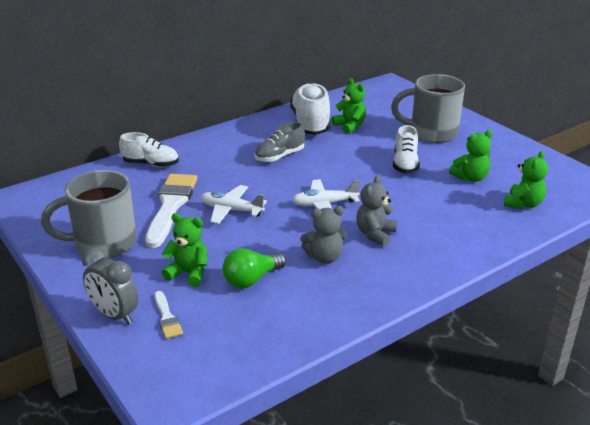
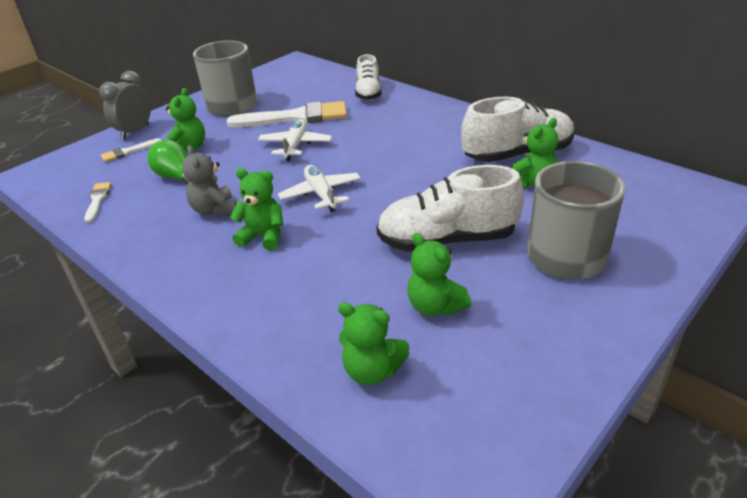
camera: 80 degrees right, 5 degrees up
grey shoe [255,121,305,162] -> none
grey teddy bear [356,175,397,246] -> green teddy bear [230,168,283,251]
white shoe [393,125,420,173] -> white shoe [376,165,524,252], size x1.62
none -> white brush [84,182,112,223]

